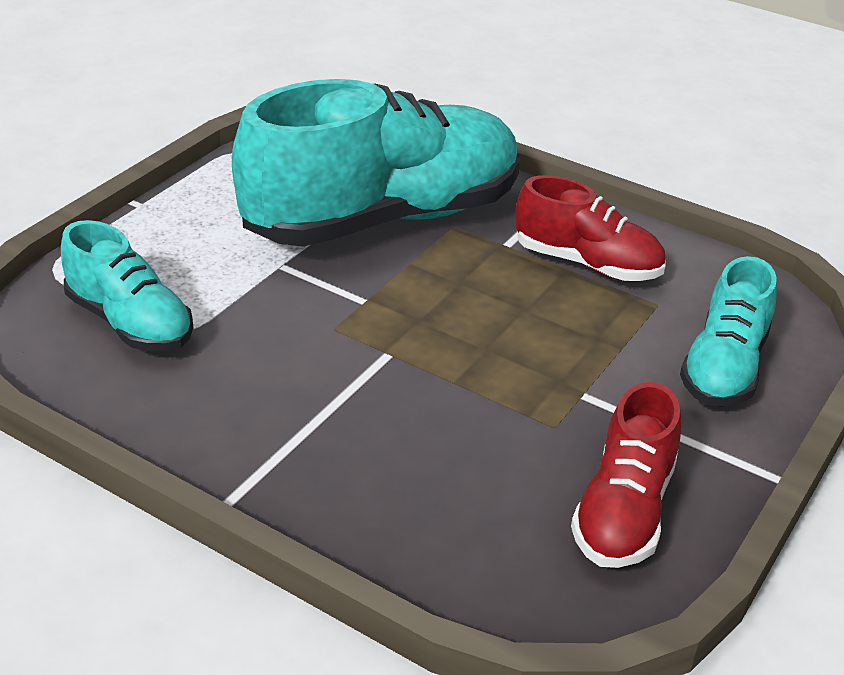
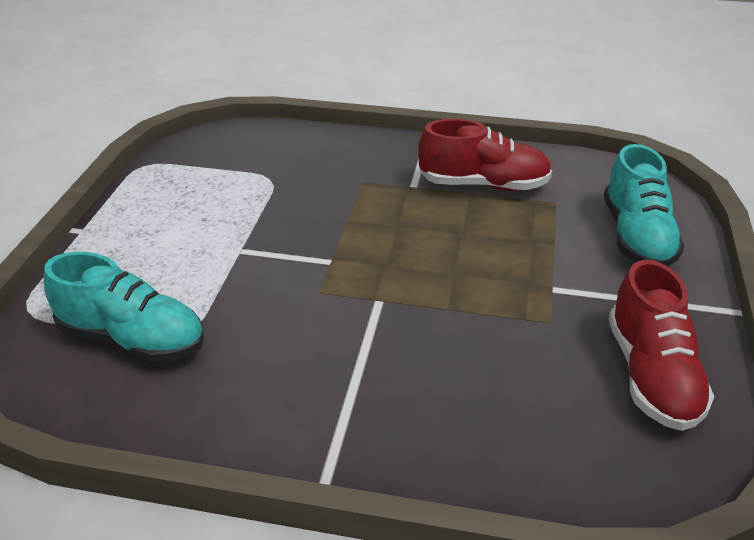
camera: 20 degrees left, 0 degrees up
turquoise shoe [232,79,520,246] -> none

